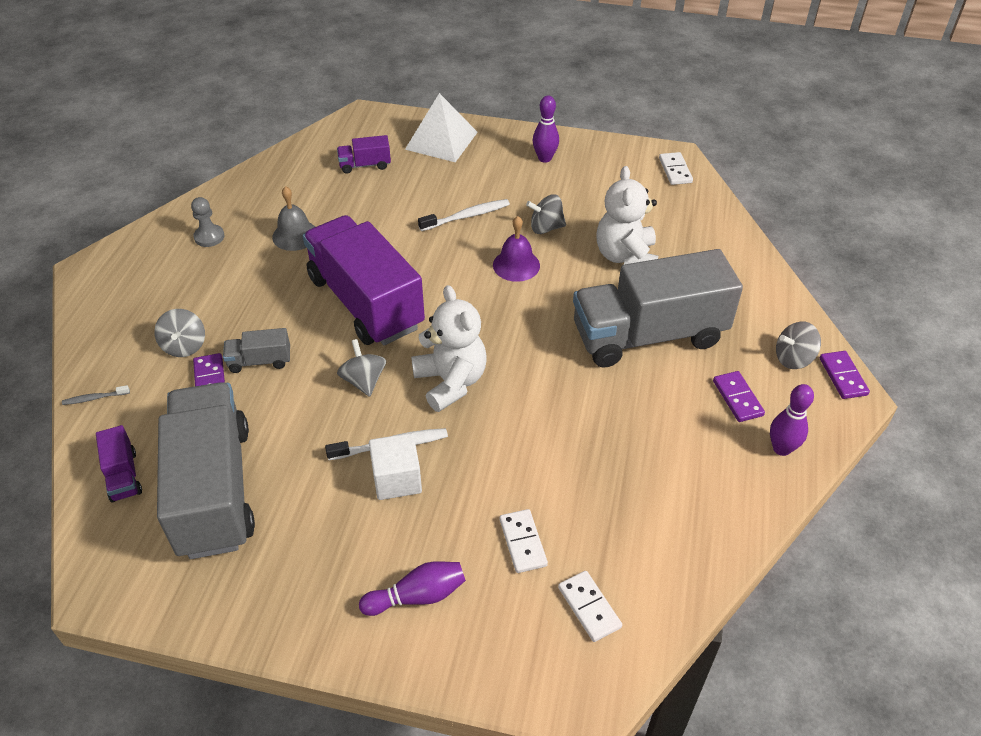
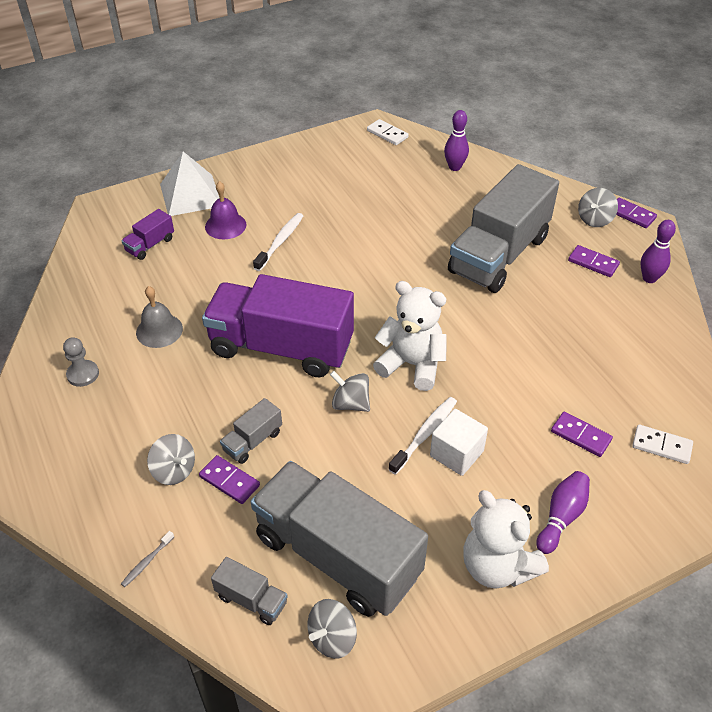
camera: 40 degrees left, 0 degrees up
purple truck [96,425,142,502] -> grey truck [211,557,288,625]
purple bell [493,216,540,282] -> purple bell moved to [205,181,246,239]
white domino [500,509,548,573] -> purple domino [551,412,613,457]
grey spinning top [526,195,566,234] -> grey spinning top moved to [308,599,357,659]
purple bowling pin [533,95,559,163] -> purple bowling pin moved to [444,110,469,171]
white teddy bear [596,166,658,265] -> white teddy bear moved to [463,490,549,589]

